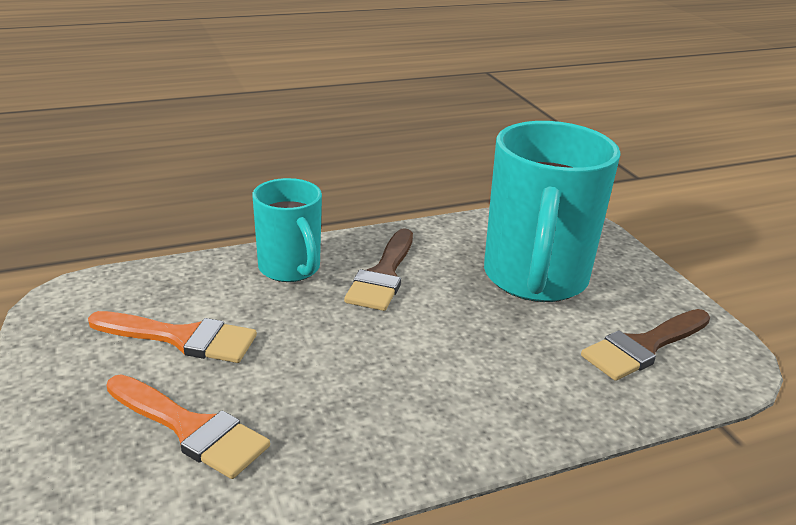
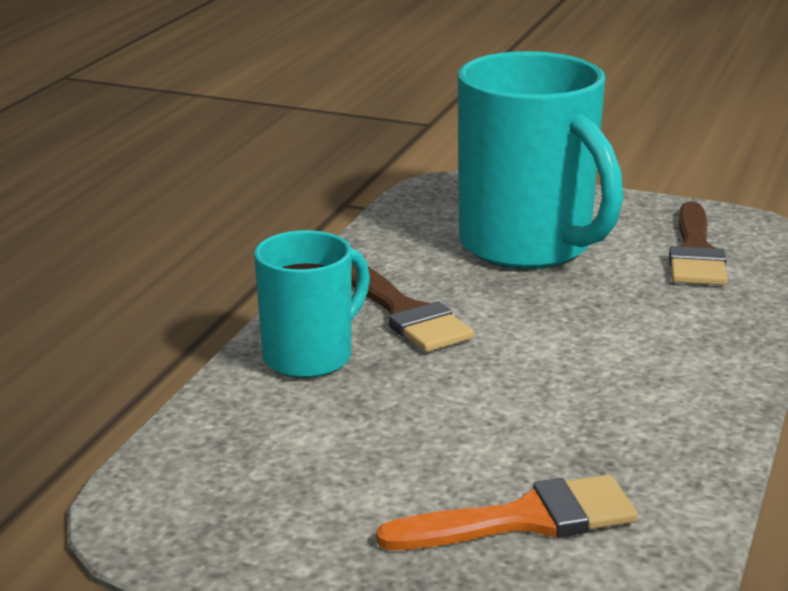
camera: 45 degrees left, 5 degrees down
orange brush [88,311,257,363] -> none
turquoise mug [252,178,322,282] -> turquoise mug turned 60 degrees counterclockwise [254,230,370,378]

